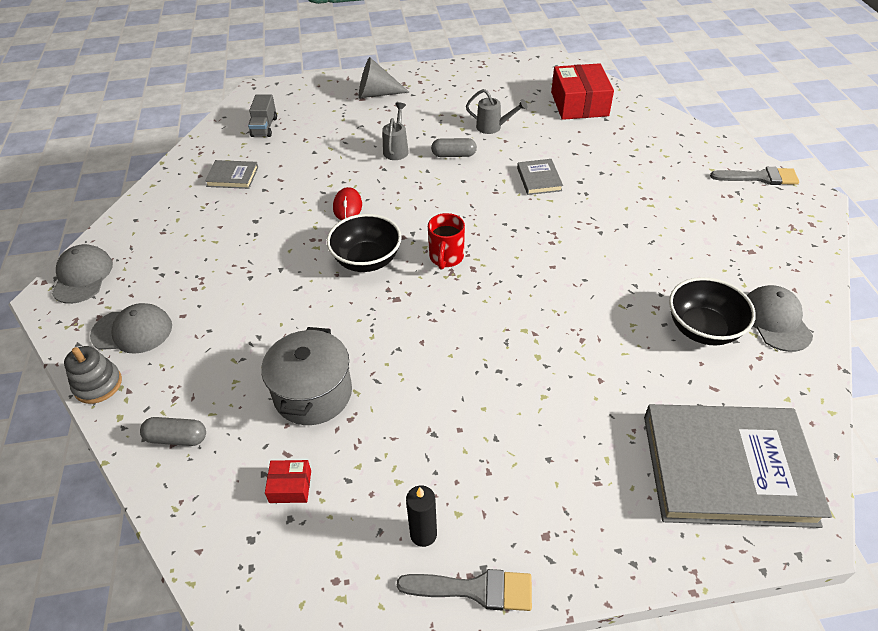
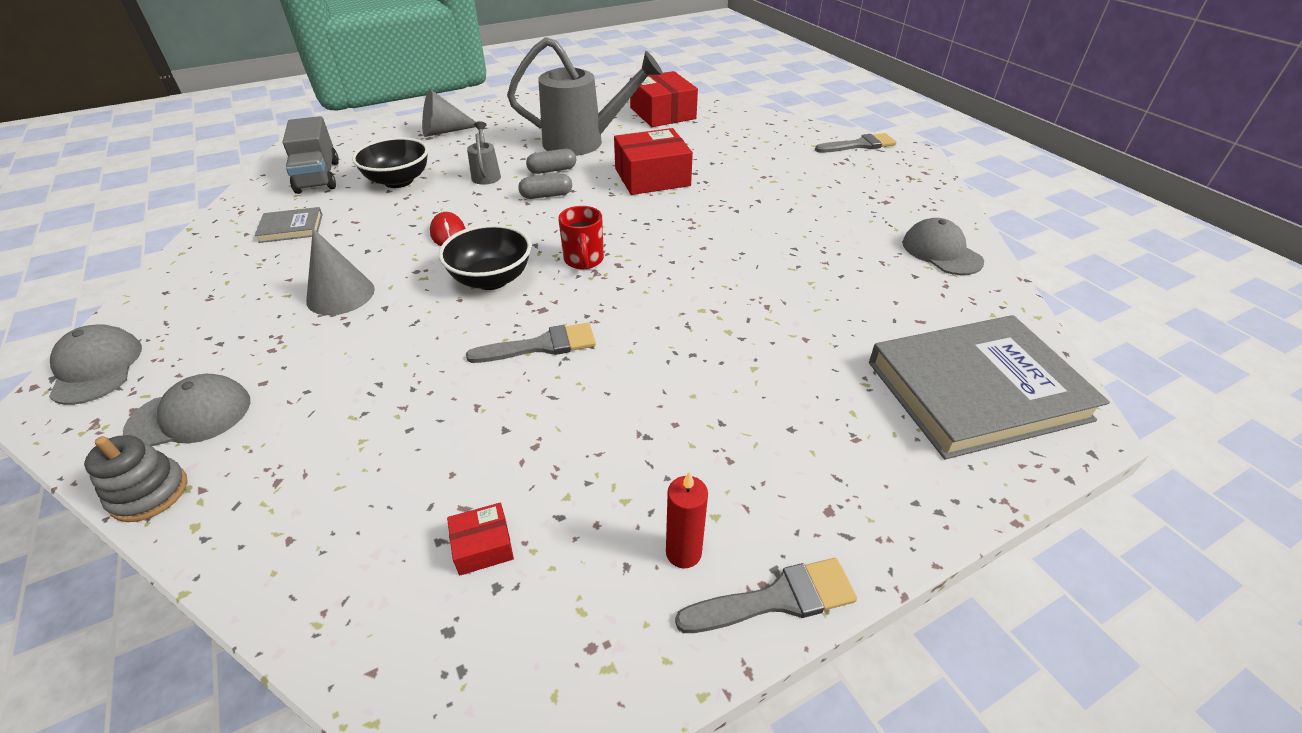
camera: 20 degrees left, 5 degrees down
grey capsule [140,417,206,446] -> grey capsule moved to [518,173,572,199]
grey truck [248,94,277,137] -> grey truck [283,116,339,194], size x1.55
grey pot [261,327,352,425] -> none
black candle [406,485,437,547] -> red candle [666,472,708,568]
grey watering can [466,89,527,134] -> grey watering can [507,37,663,156], size x2.22
grey book [517,159,563,195] -> red box [614,128,693,195]
black bowl [669,277,756,345] -> black bowl moved to [352,137,428,188]
none -> grey cone [306,229,375,315]
none -> grey brush [466,323,596,363]

